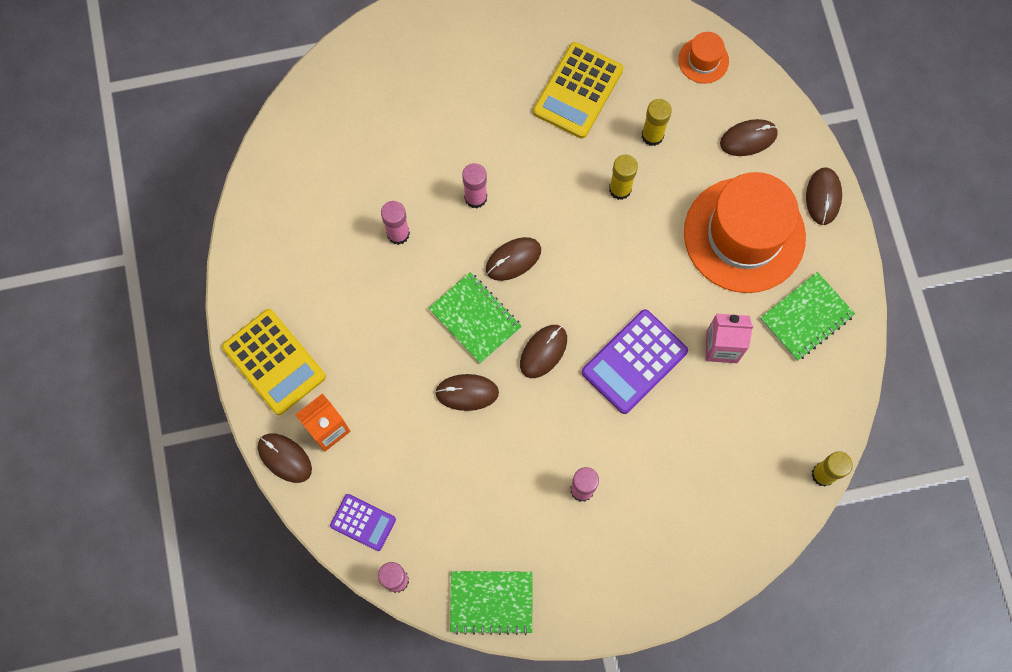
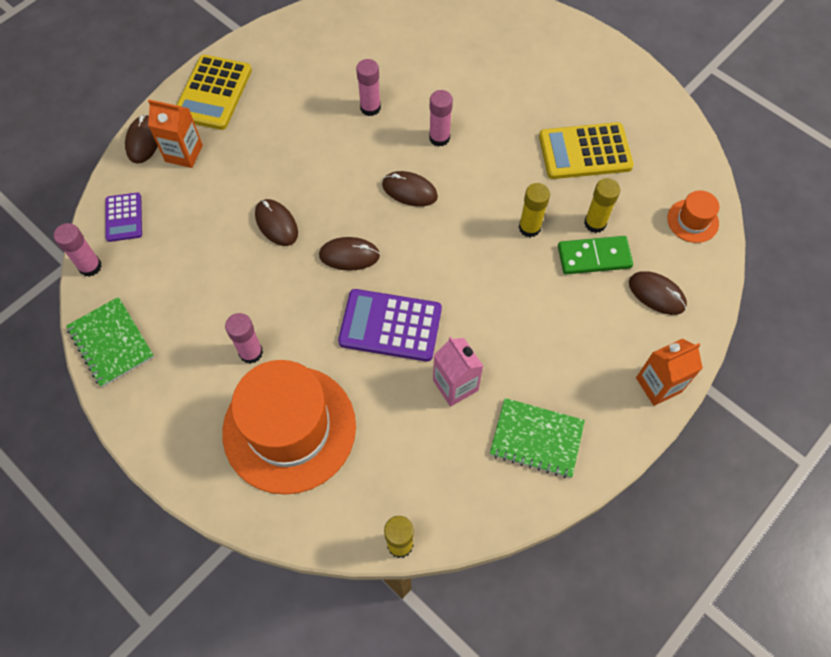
camera: 55 degrees right, 10 degrees down
green notebook [429,272,522,363] -> none
orange hat [684,172,806,293] -> orange hat moved to [222,360,356,495]
brown mouse [806,167,842,225] -> orange carton [636,339,703,406]
none -> green domino [558,236,633,274]

